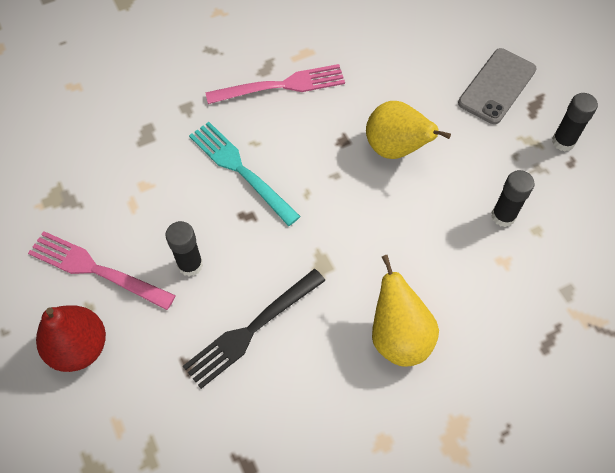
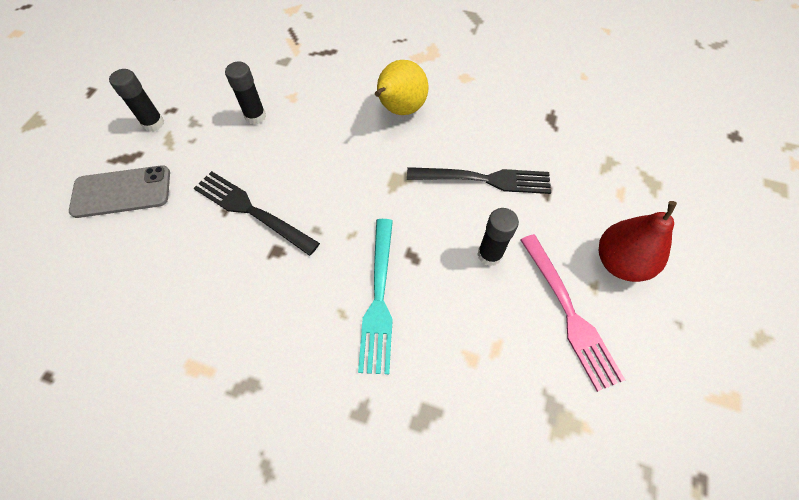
camera: 135 degrees left, 0 degrees up
pink fork [205,64,345,104] -> none
yellow pear [366,101,451,159] -> black fork [194,171,320,256]

